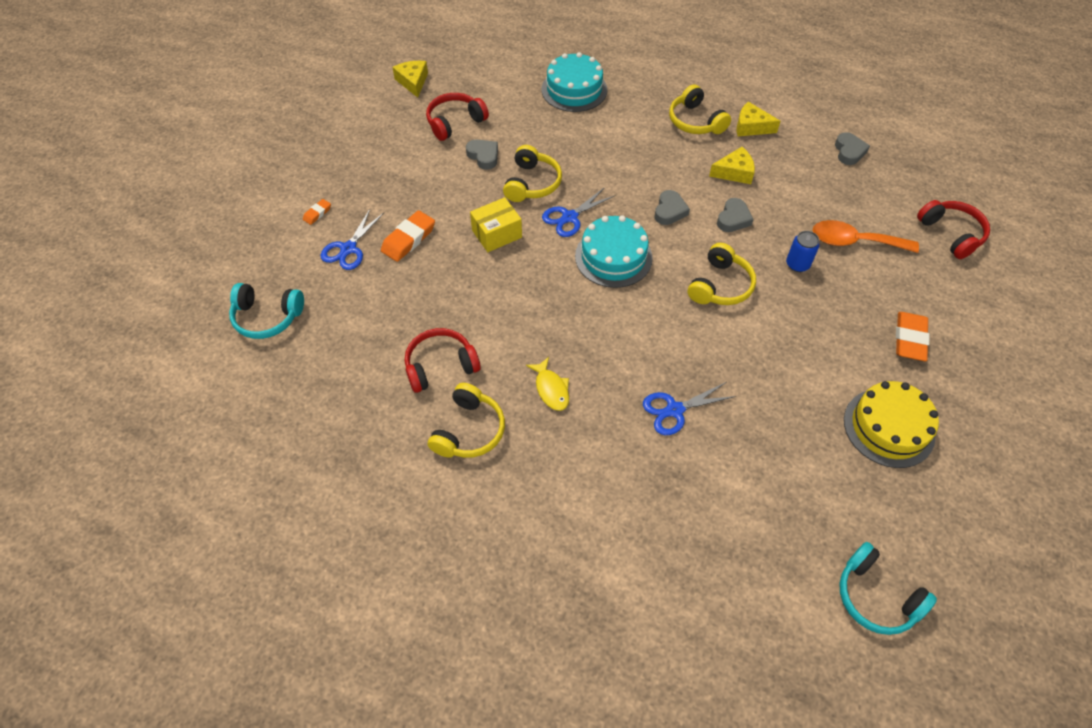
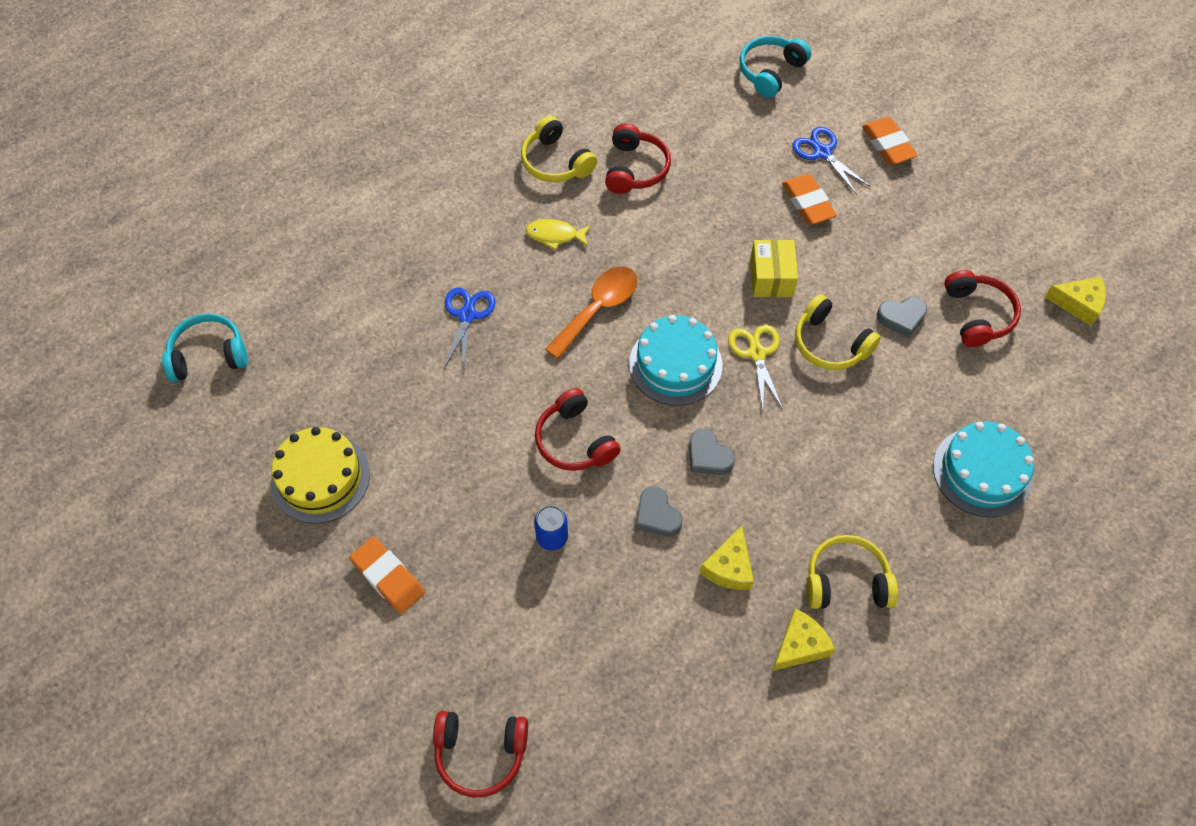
camera: 120 degrees right, 5 degrees up
orange eraser [303,199,331,225] -> orange eraser [862,117,918,165], size x1.90
blue scissors [542,187,616,237] -> yellow scissors [728,325,783,411]
yellow headphones [688,243,756,305] -> red headphones [535,388,621,471]
orange spoon [813,220,919,253] -> orange spoon moved to [545,266,637,359]
grey heart [835,132,870,165] -> none

